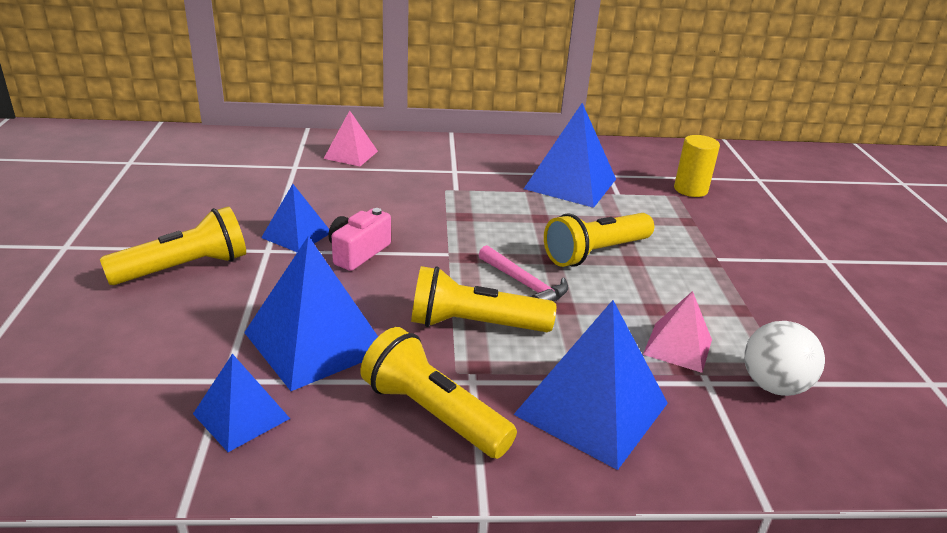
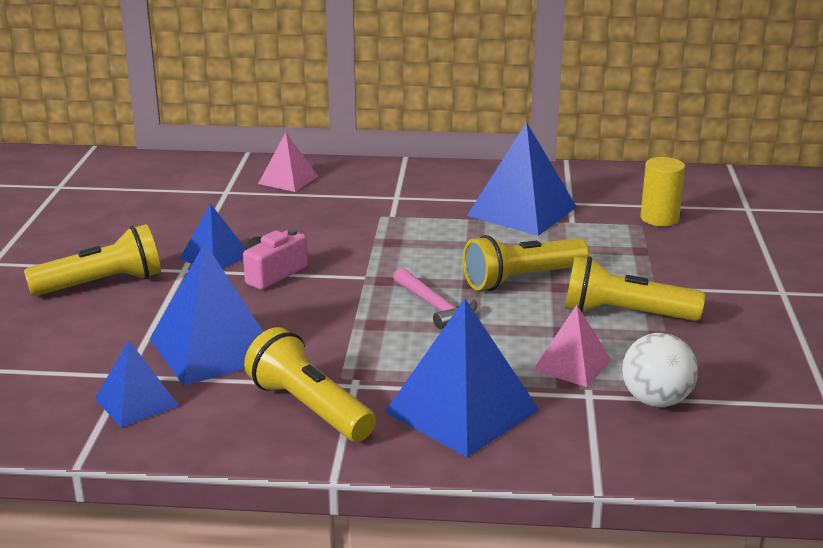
camera: 10 degrees right, 5 degrees down
yellow flashlight [411,266,556,332] -> yellow flashlight moved to [565,256,705,321]

